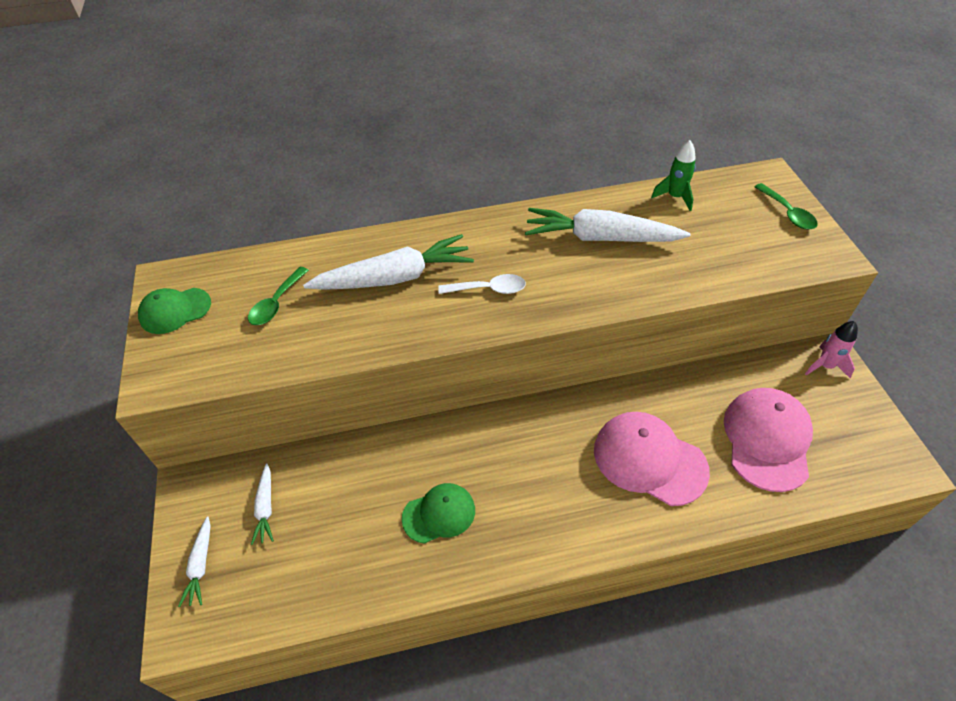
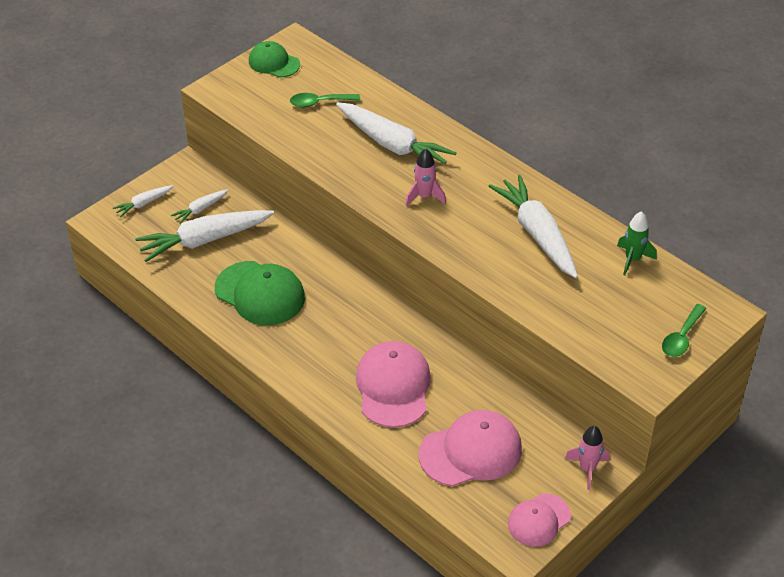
camera: 55 degrees right, 5 degrees down
green cap [402,483,475,544] -> green cap [215,261,305,325], size x1.62
white spoon [438,274,526,294] -> pink rocket [405,148,446,207]
none -> white carrot [135,210,274,262]
none -> pink cap [508,493,571,547]

